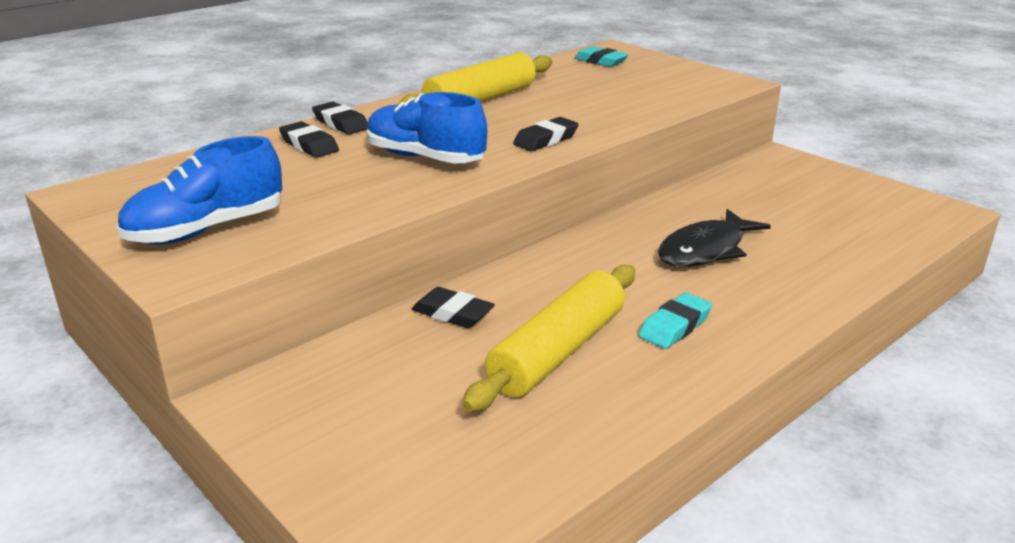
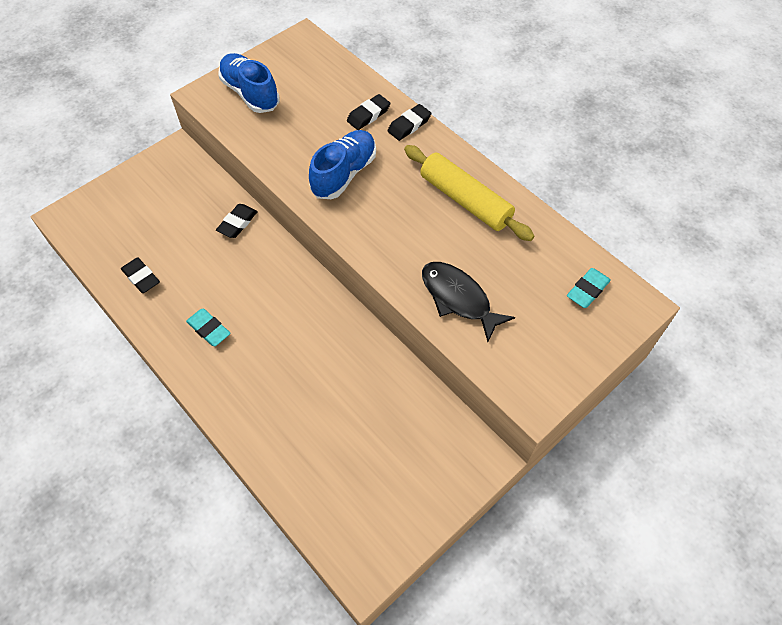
camera: 90 degrees right, 30 degrees up
yellow rolling pin [462,265,635,412] -> none
black eraser [513,117,579,151] -> black eraser moved to [121,257,160,293]
black fish [658,209,771,267] -> black fish moved to [422,262,515,342]

